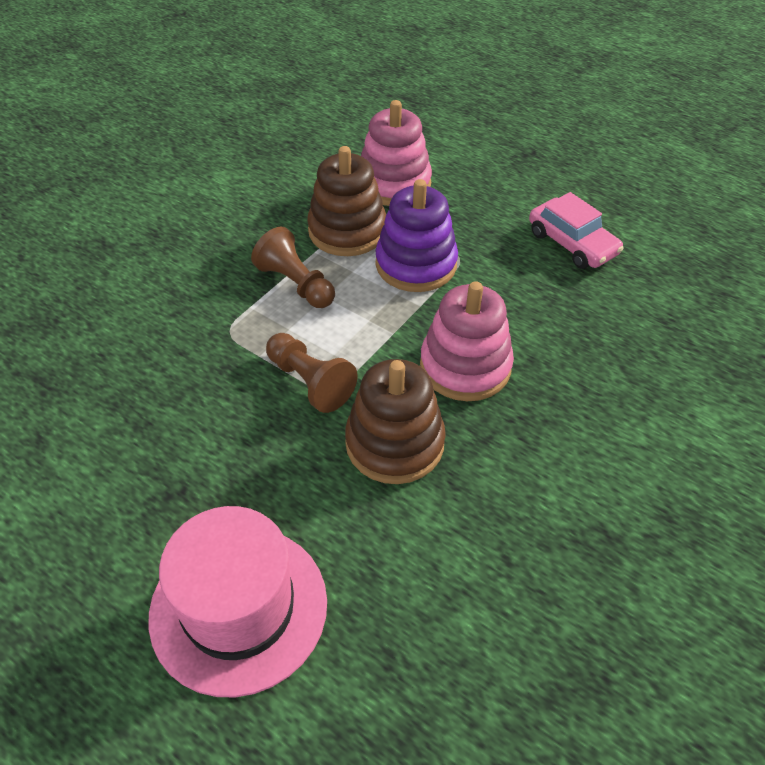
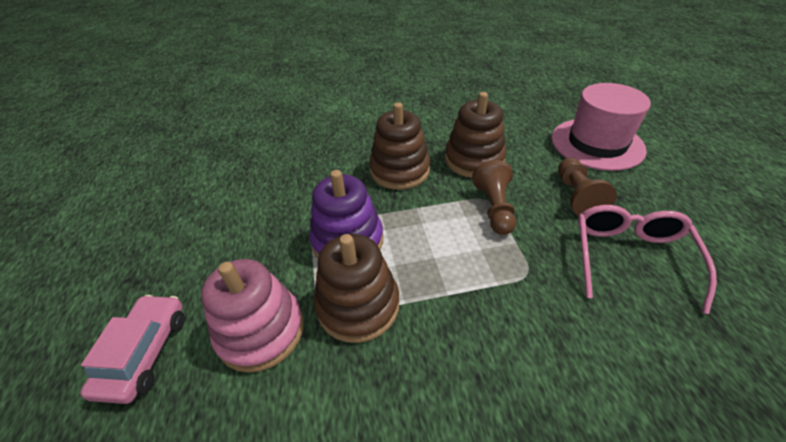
camera: 135 degrees left, 5 degrees down
brown pawn [251,227,335,308] -> brown pawn moved to [558,158,617,216]
pink stacking toy [420,281,514,401] -> brown stacking toy [369,102,430,190]
pink car [529,192,624,269] -> pink car moved to [80,294,185,404]
none -> pink glasses [578,205,717,314]

